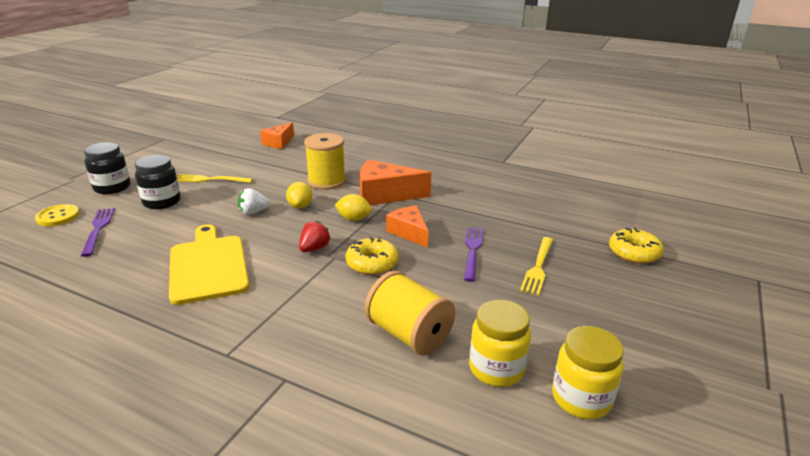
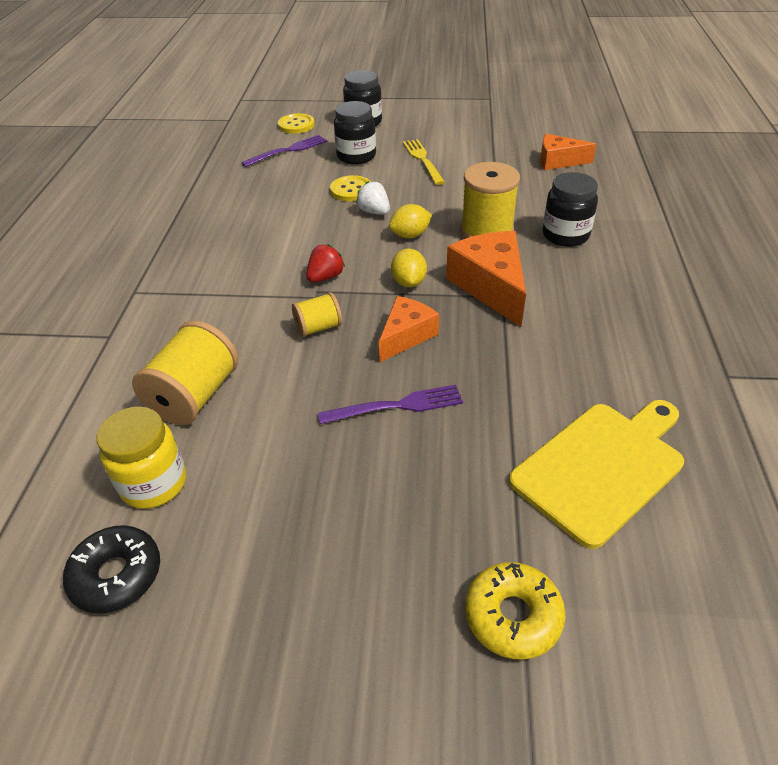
camera: 70 degrees right, 15 degrees up
yellow cutting board [169,224,249,305] -> yellow cutting board moved to [509,400,684,549]
red strawberry [299,221,331,252] -> red strawberry turned 60 degrees counterclockwise [306,244,345,283]
yellow donut [346,237,399,275] -> yellow spool [292,292,342,337]
yellow fork [520,237,553,295] -> none
yellow jar [552,326,624,419] -> black donut [63,525,160,614]
none -> yellow button [330,175,371,201]
none -> black jar [542,172,598,247]

